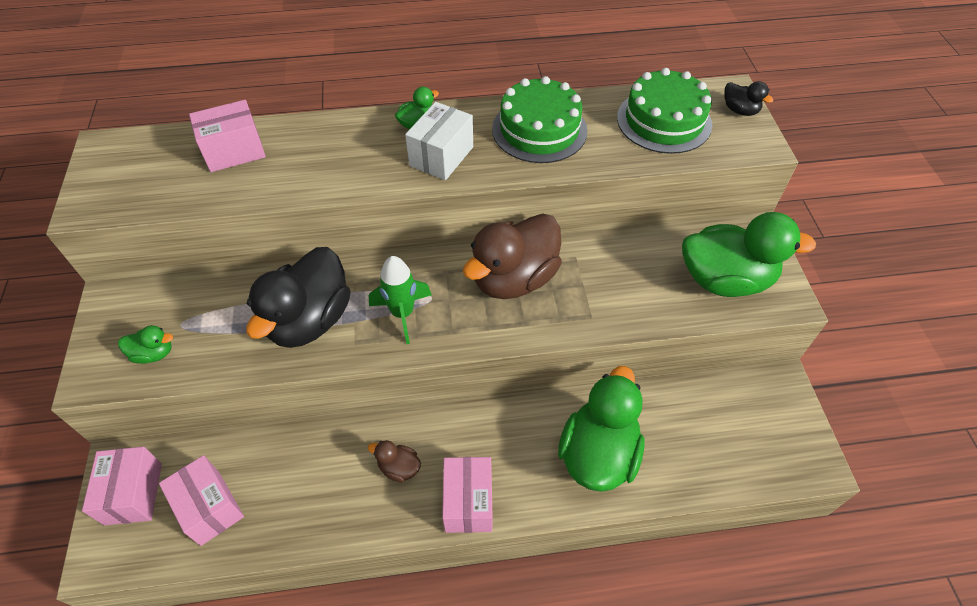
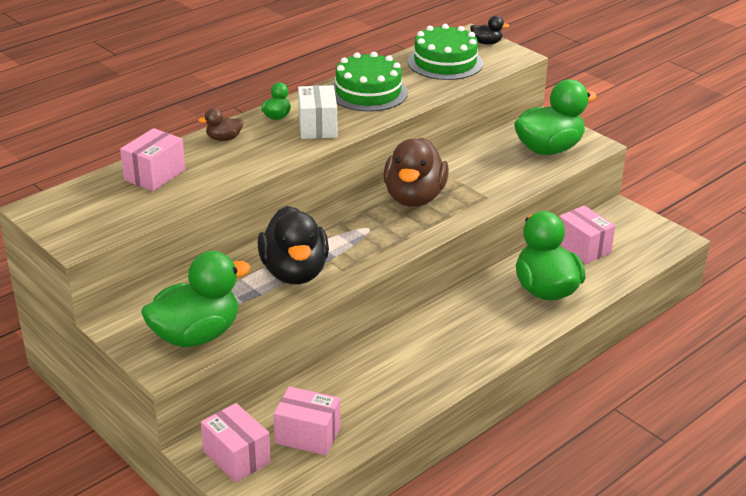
camera: 35 degrees left, 20 degrees down
green duck [118,325,173,364] -> green duck [141,251,251,347], size x2.28
brown duck [368,440,421,482] -> brown duck moved to [198,108,244,141]
green rocket [369,256,432,344] -> none
pink box [442,457,493,533] -> pink box moved to [559,205,615,264]

